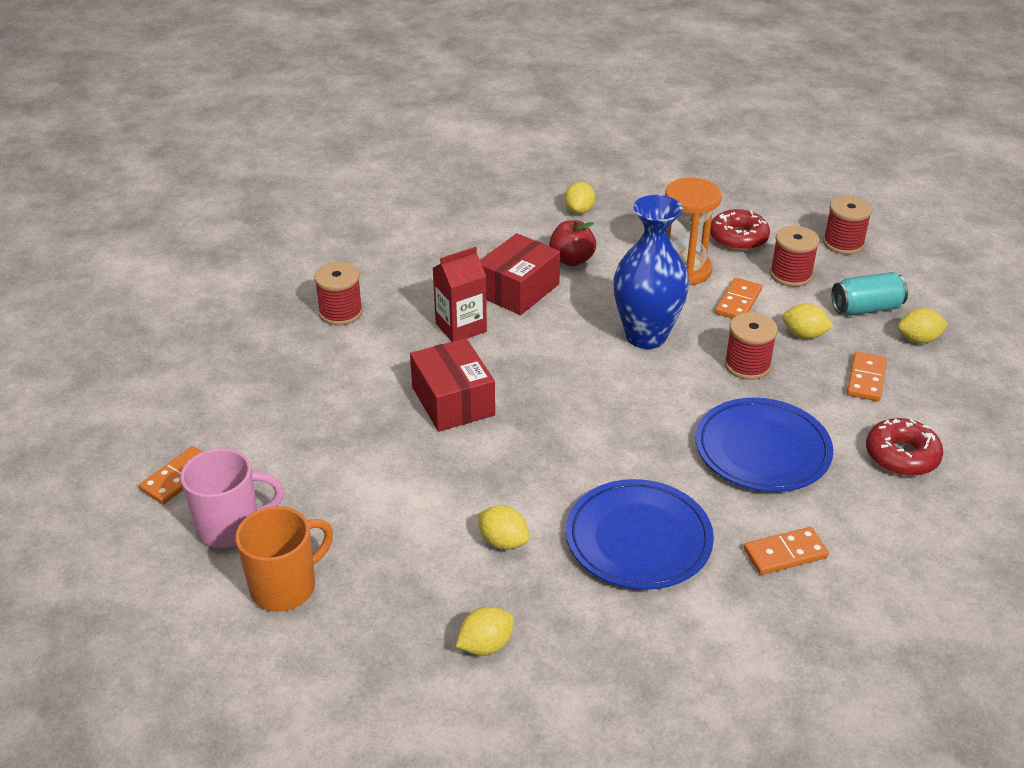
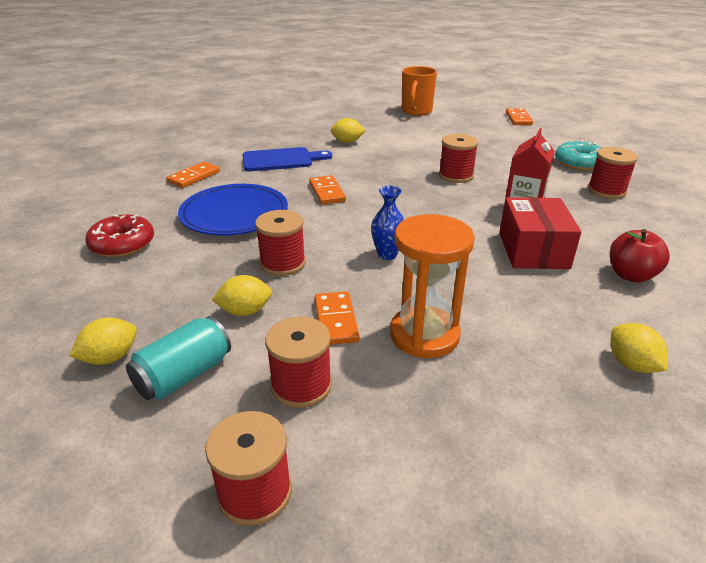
camera: 145 degrees right, 5 degrees down
pink mug [180,448,284,548] -> none
red box [410,338,495,432] -> red spool [439,134,479,183]
yellow lemon [456,607,514,656] -> none
red apple [549,220,596,266] -> red apple moved to [610,229,670,283]
blue plate [566,479,714,590] -> blue cutting board [243,147,332,171]
blue vase [613,195,689,349] -> blue vase [371,186,404,260], size x0.47
red donut [710,209,770,251] -> none
orange domino [847,351,887,401] -> orange domino moved to [309,175,346,205]
none -> turquoise donut [555,140,603,170]

